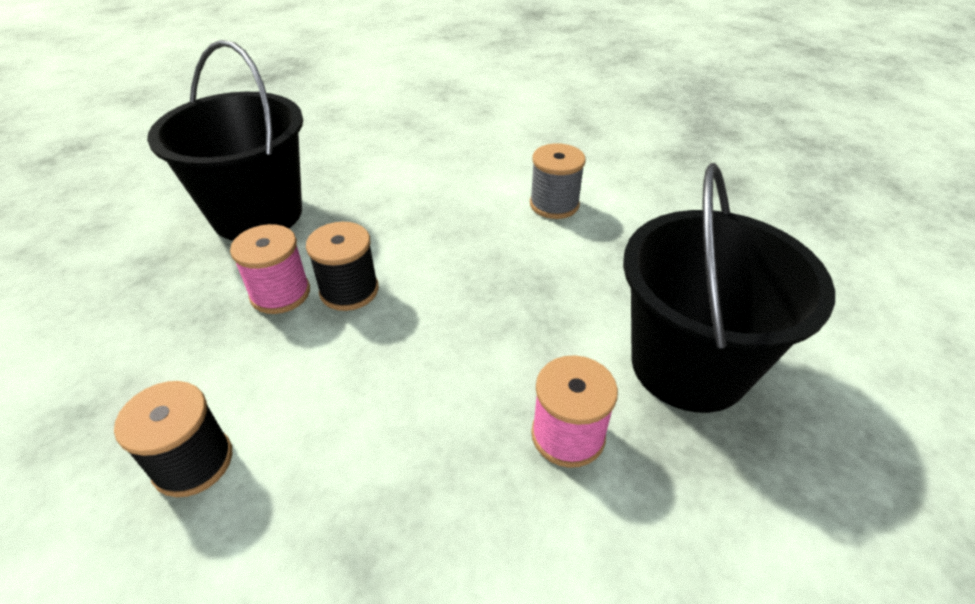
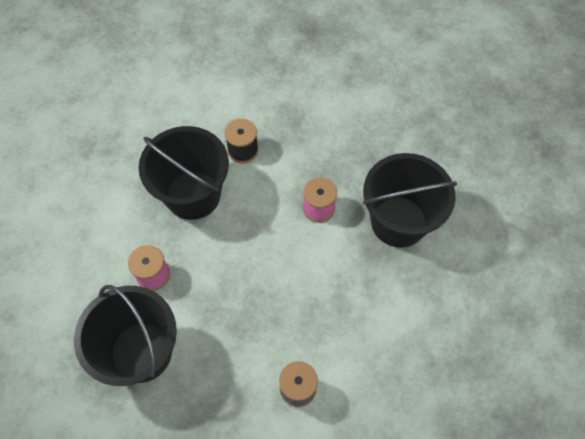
camera: 125 degrees right, 20 degrees up
black spool [306,222,379,311] -> none
none -> black bucket [139,126,229,220]

